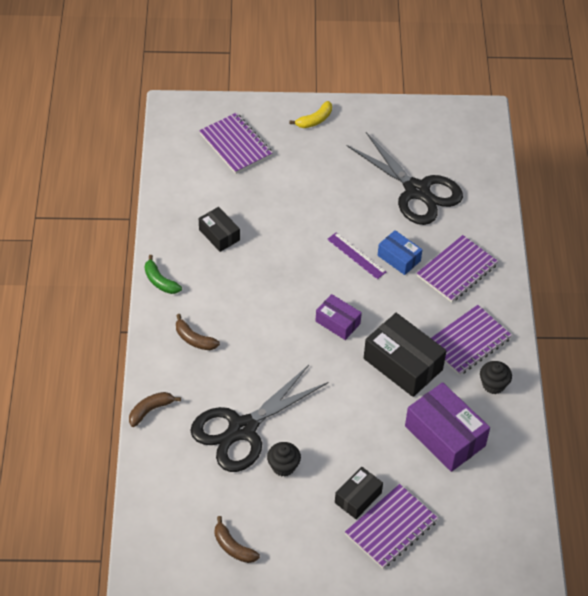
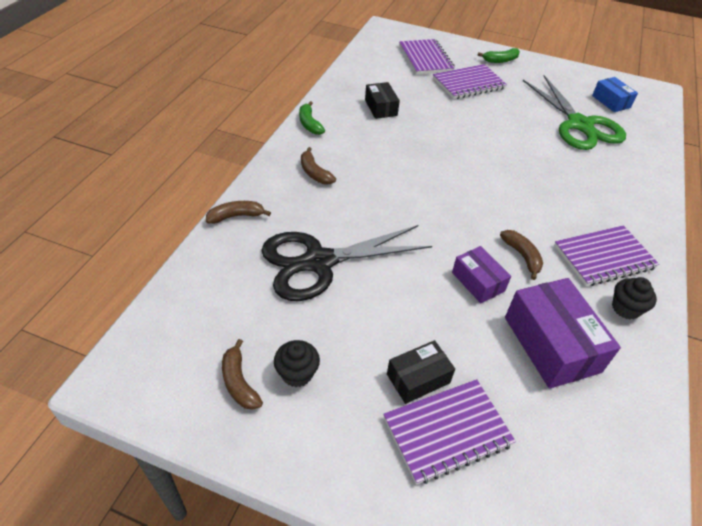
camera: 20 degrees right, 5 degrees down
black cupcake [267,442,301,477] -> black cupcake moved to [274,340,320,387]
yellow banana [289,101,332,128] -> green banana [478,48,520,63]
purple box [316,294,362,340] -> purple box moved to [452,246,511,303]
purple ruler [327,232,386,279] -> none
black scissors [347,132,463,225] -> green scissors [523,75,626,150]
black box [364,313,446,397] -> brown banana [500,230,543,280]
blue box [378,230,422,275] -> blue box moved to [592,77,638,112]
purple notebook [417,235,498,302] -> purple notebook moved to [433,64,507,99]

